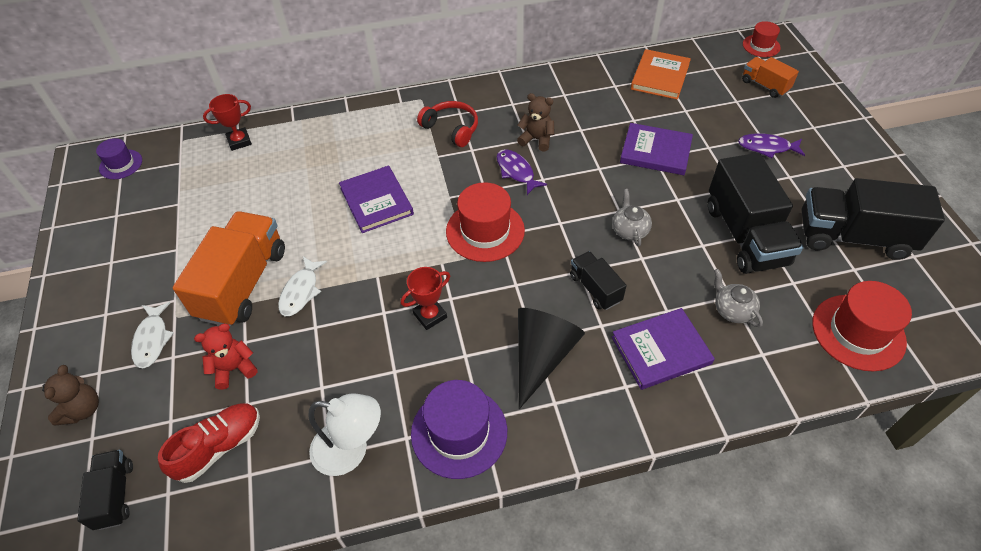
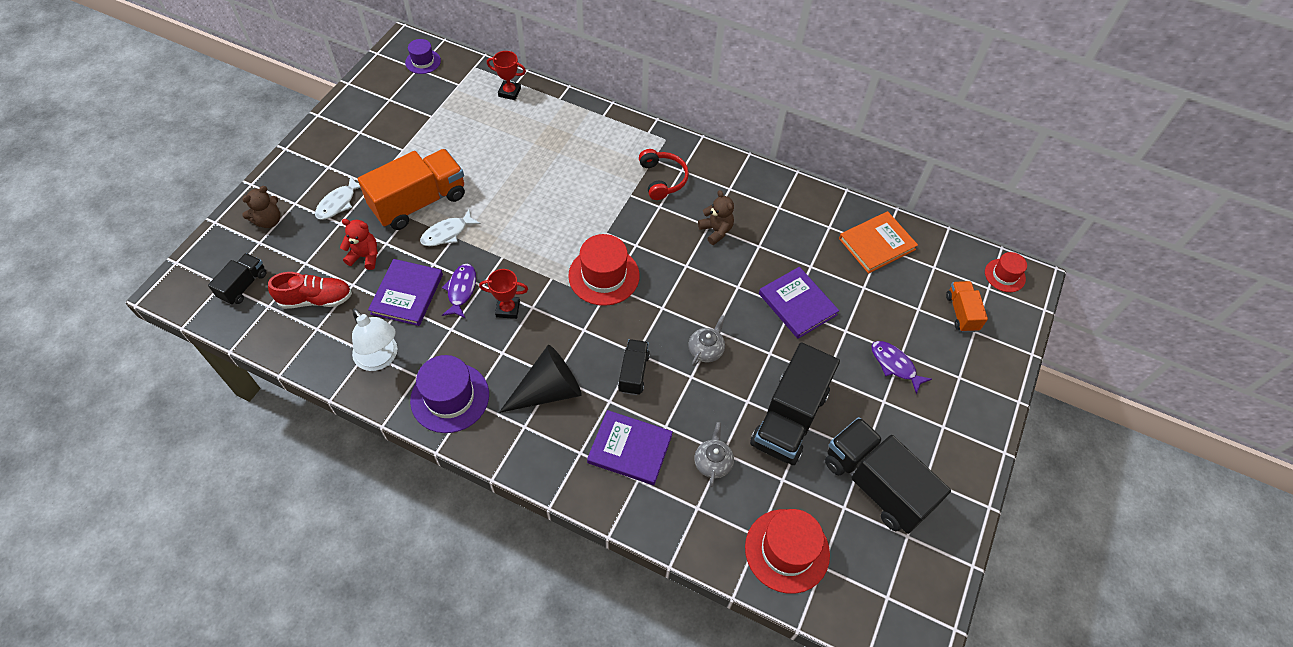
camera: 35 degrees right, 5 degrees up
purple book [339,166,414,233] -> purple book moved to [368,259,443,326]
purple fish [497,149,547,195] -> purple fish moved to [442,264,476,318]

